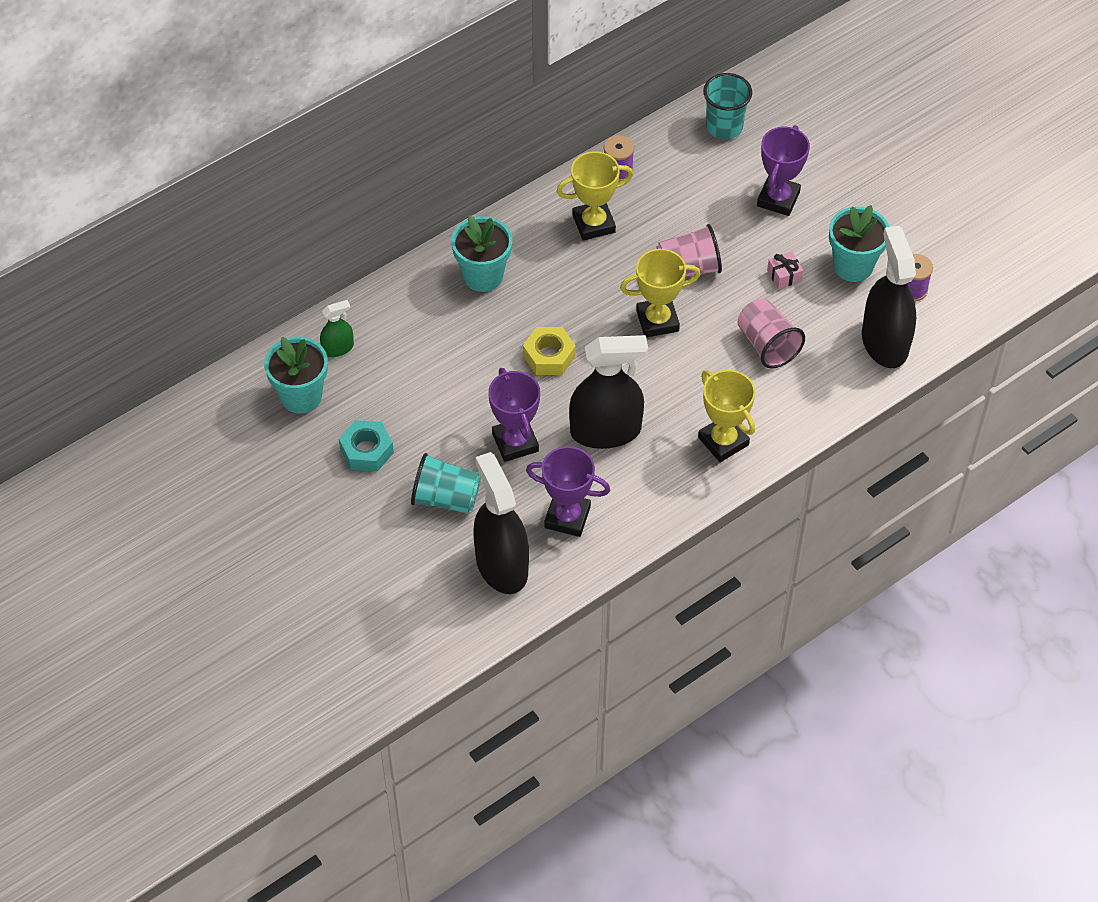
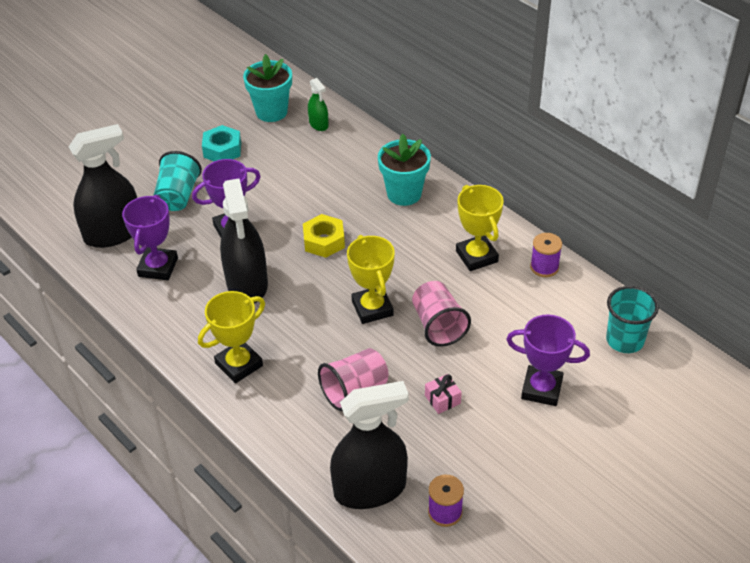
camera: 85 degrees right, 10 degrees down
turquoise flower pot [829,205,889,282] -> none

